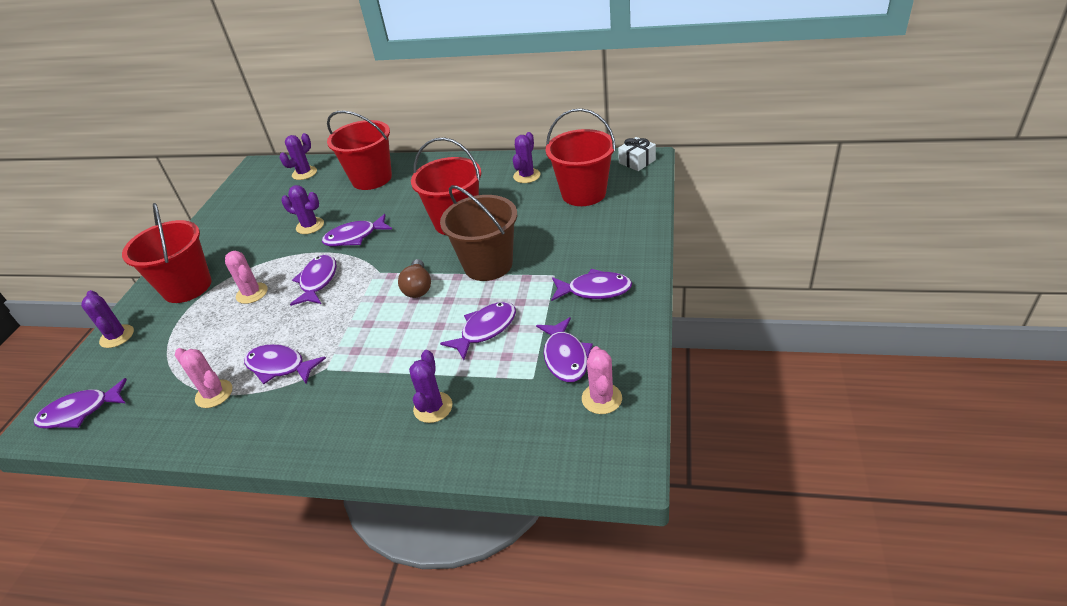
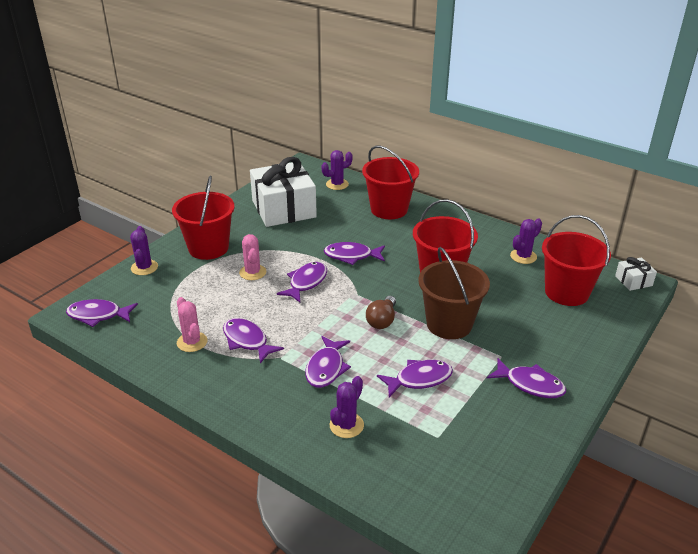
camera: 20 degrees right, 5 degrees down
purple cactus [281,185,324,234] -> none
purple fish [536,317,593,382] -> purple fish moved to [305,336,351,388]
pink cactus [582,346,622,414] -> none
none -> white gift [250,157,317,227]

